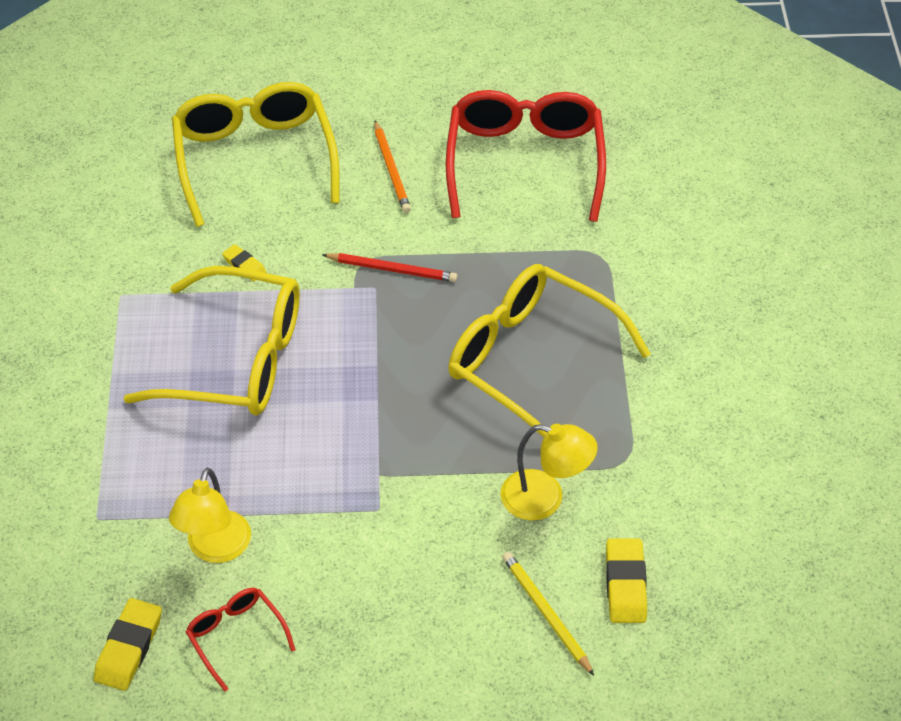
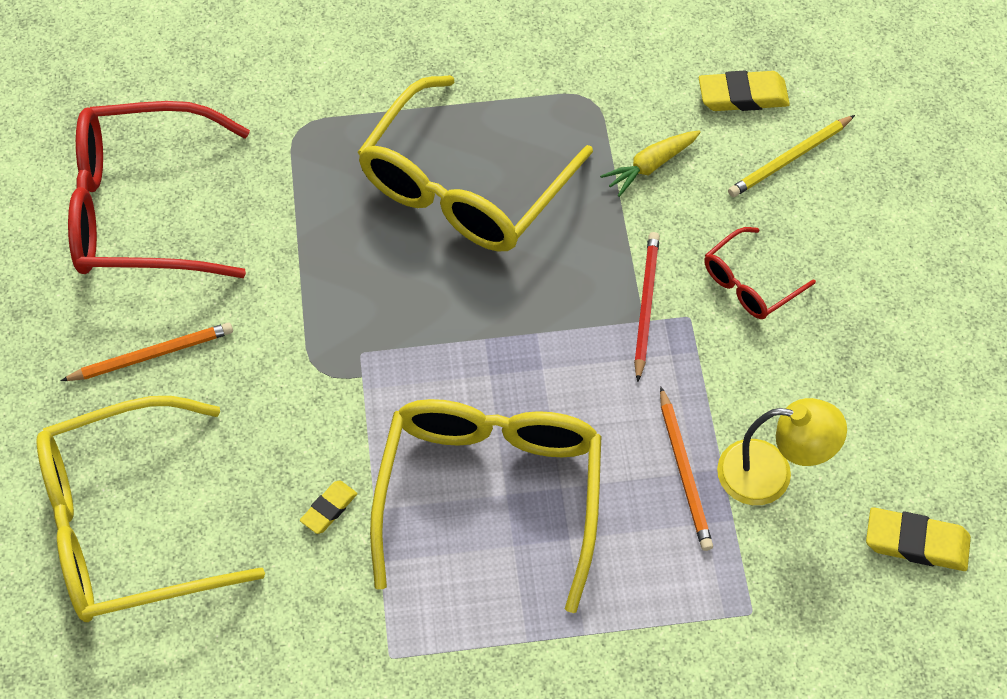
camera: 95 degrees left, 10 degrees up
red glasses [186,588,296,692] -> red glasses moved to [704,227,816,319]
red pencil [322,253,458,282] -> red pencil moved to [634,232,660,382]
yellow lamp [500,424,598,521] -> yellow carrot [600,131,701,197]
none -> orange pencil [660,387,713,551]

